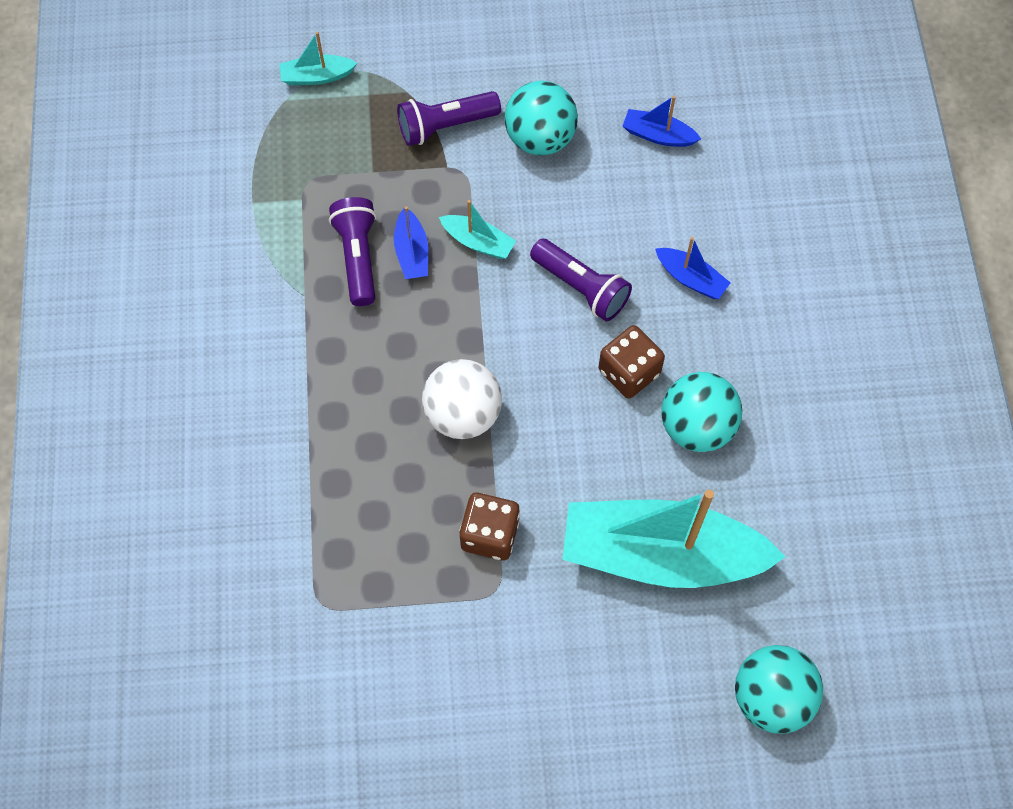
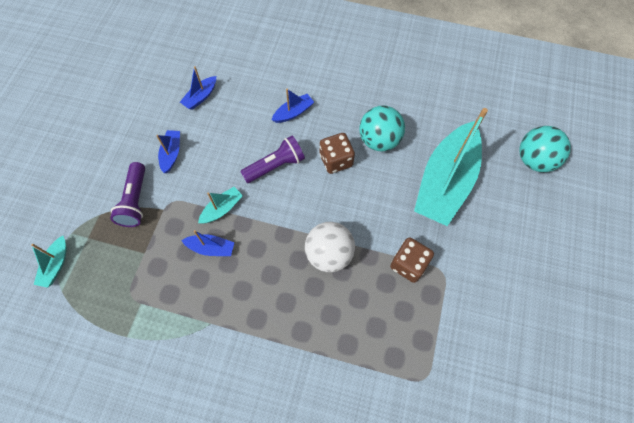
camera: 70 degrees left, 0 degrees up
purple flashlight [329,197,376,306] -> none
turquoise ball [505,81,578,156] -> blue boat [156,130,180,173]

